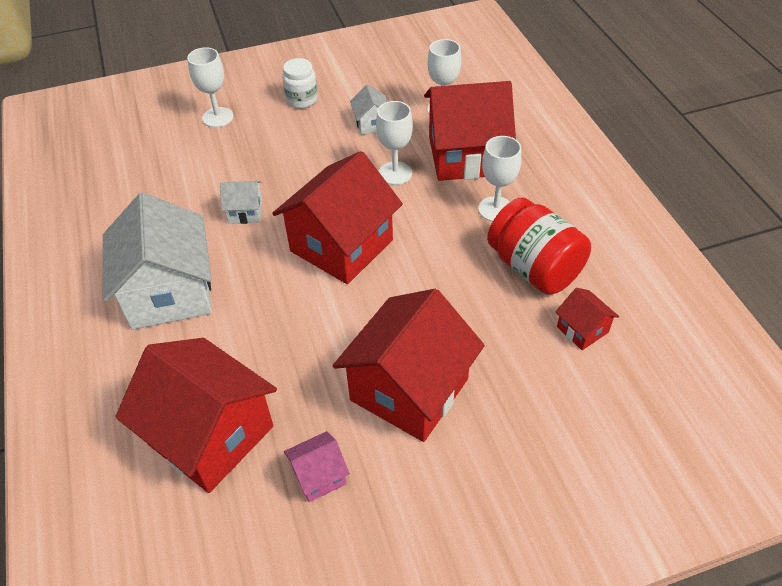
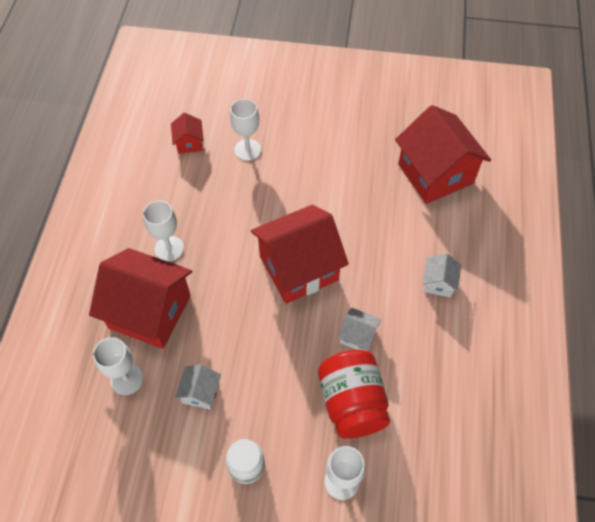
camera: 155 degrees left, 10 degrees up
white house [103,192,212,330] -> white house [423,253,461,297], size x0.45
pink house [284,431,350,502] -> none
red house [333,289,485,442] -> none
white goblet [376,101,413,185] -> white goblet moved to [230,99,261,161]
red jar [487,197,591,294] -> red jar moved to [318,350,390,439]

